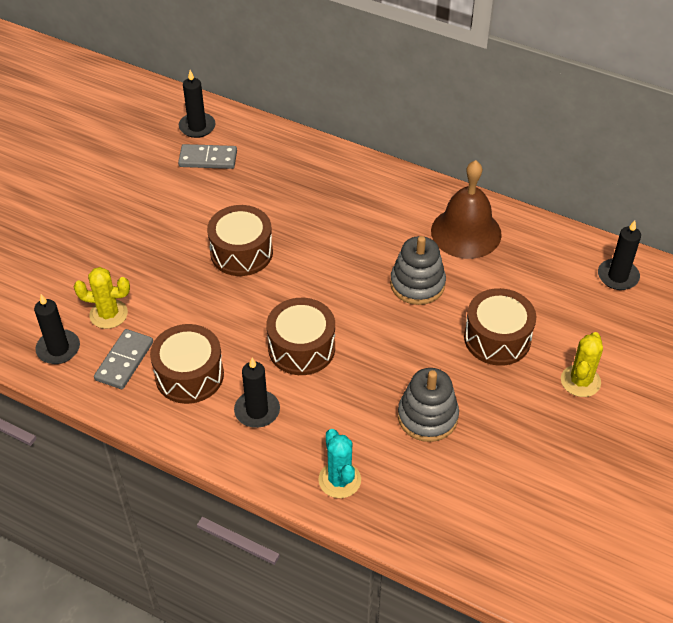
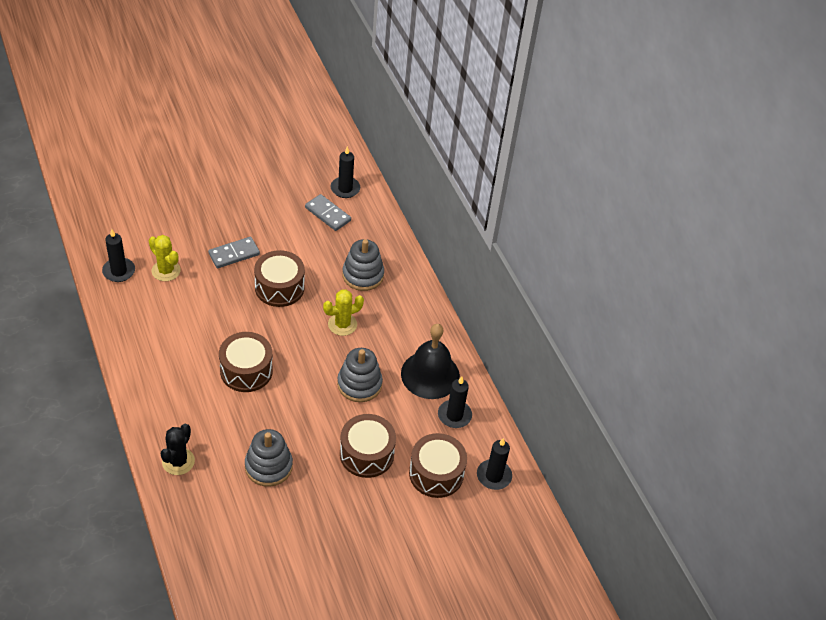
camera: 35 degrees right, 0 degrees up
grey domino [94,329,153,389] -> grey domino moved to [208,237,260,268]
brown drum [150,324,224,404] -> brown drum moved to [409,433,467,498]
black candle [234,358,280,428] -> black candle moved to [438,377,472,428]
turquoise cactus [318,429,361,498] -> black cactus [161,424,195,475]
brown bell [431,160,502,259] -> black bell [401,324,460,399]
yellow cactus [561,332,603,397] -> yellow cactus moved to [323,289,364,336]
none -> grey stacking toy [342,239,384,291]

